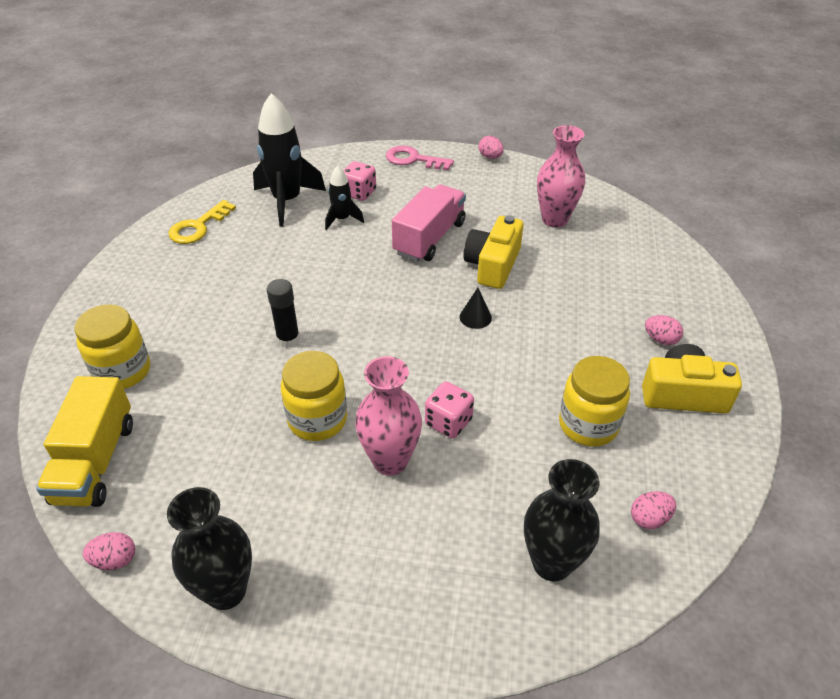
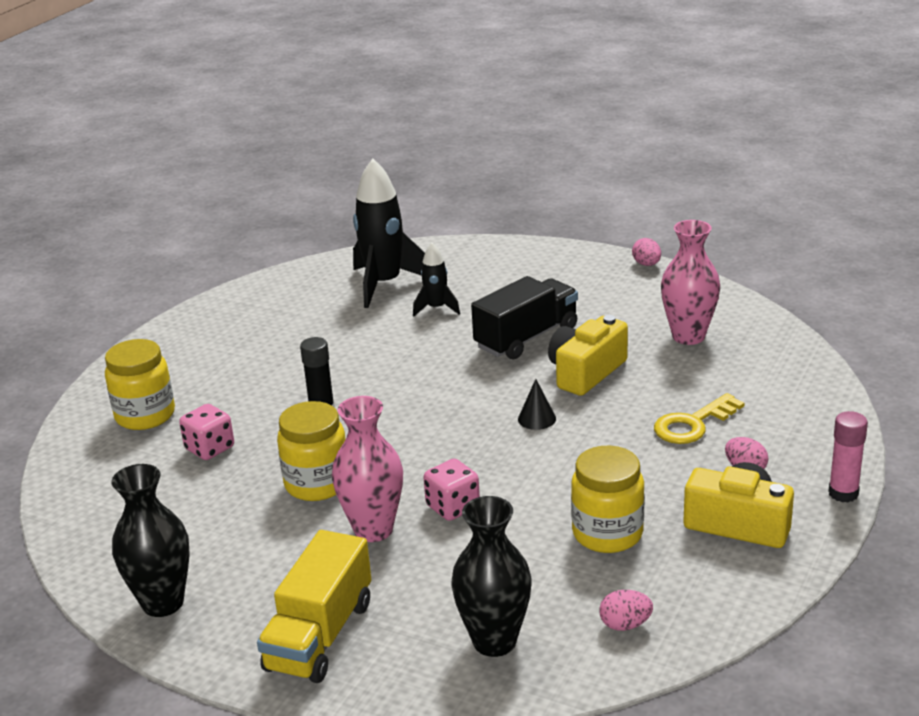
camera: 20 degrees right, 15 degrees down
yellow truck [36,376,133,507] -> yellow truck moved to [257,530,371,683]
pink egg [83,532,135,570] -> none
yellow key [168,200,236,244] -> yellow key moved to [654,393,744,444]
pink dice [343,161,376,201] -> pink dice moved to [179,404,234,460]
pink key [386,146,454,171] -> none
pink truck [392,184,466,262] -> black truck [471,276,578,359]
none -> pink glue stick [828,411,868,502]

